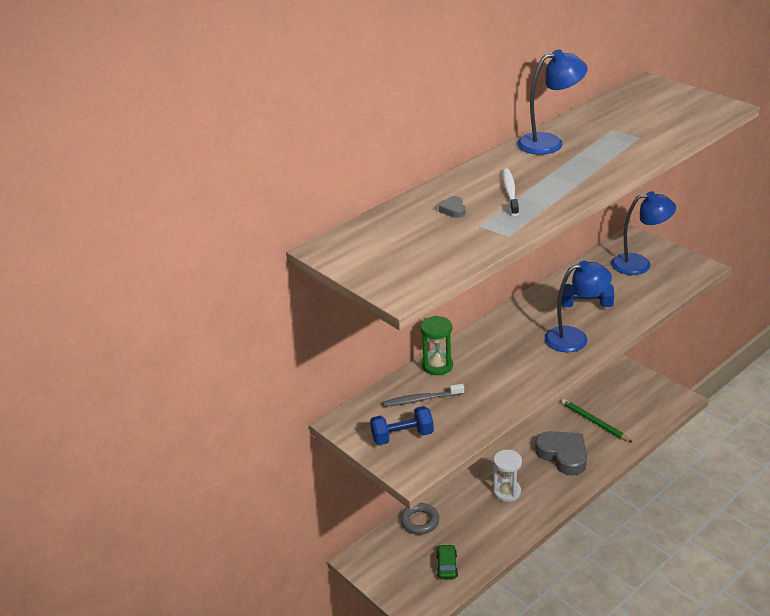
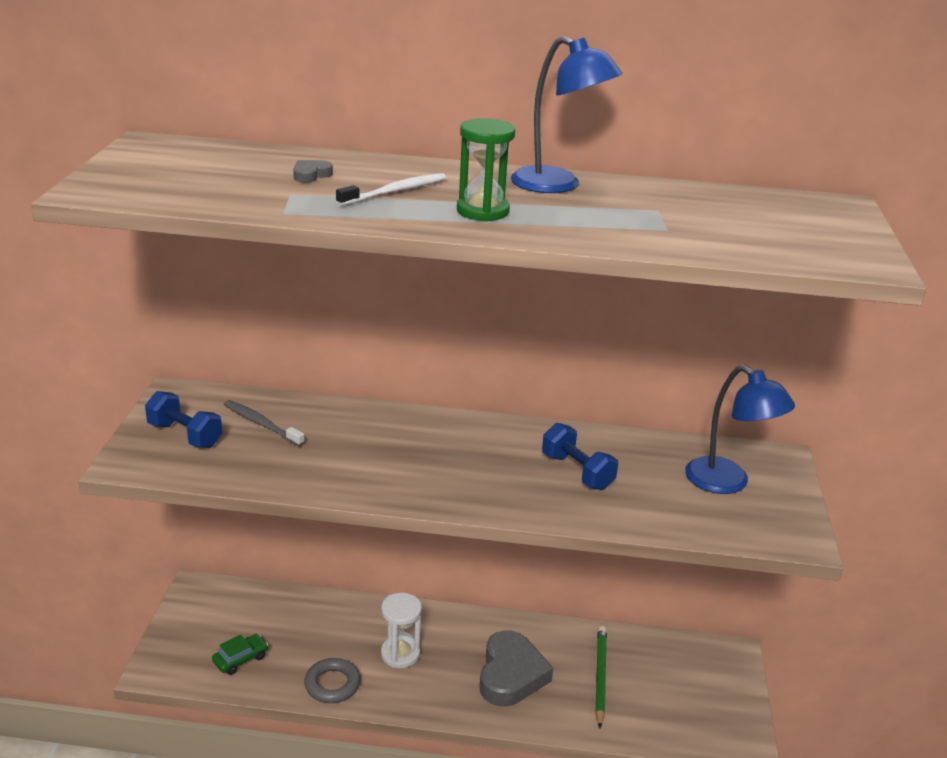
camera: 45 degrees right, 5 degrees down
grey ring [400,503,439,534] -> grey ring moved to [304,658,360,703]
green hourglass [420,316,453,375] -> green hourglass moved to [457,118,515,222]
blue lamp [545,261,612,352] -> none

